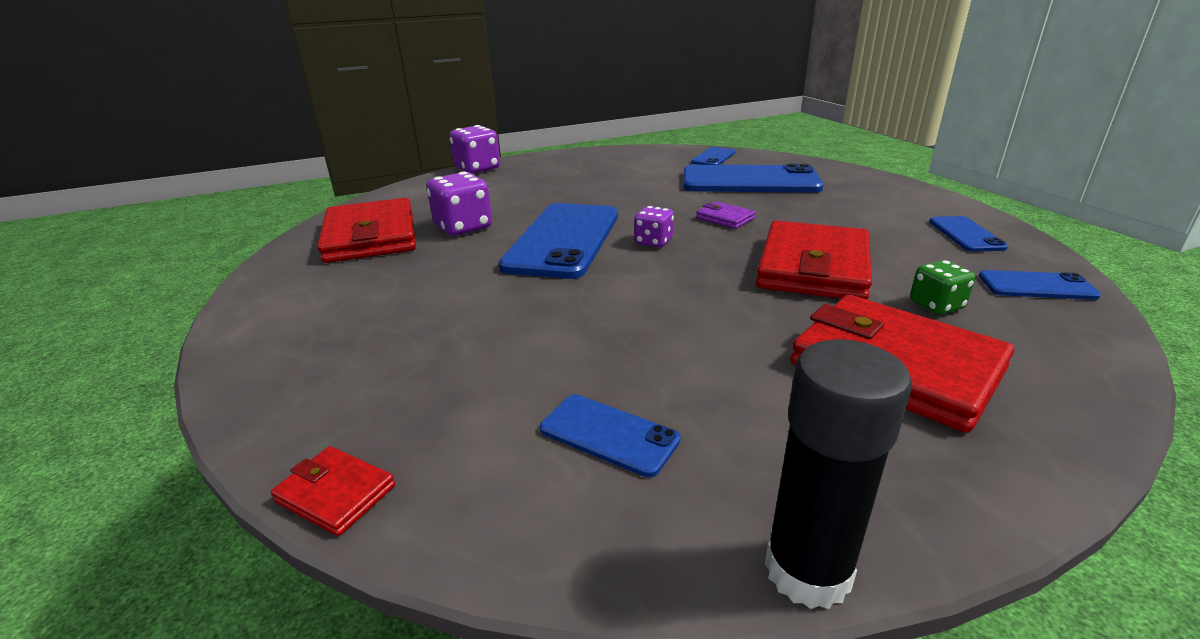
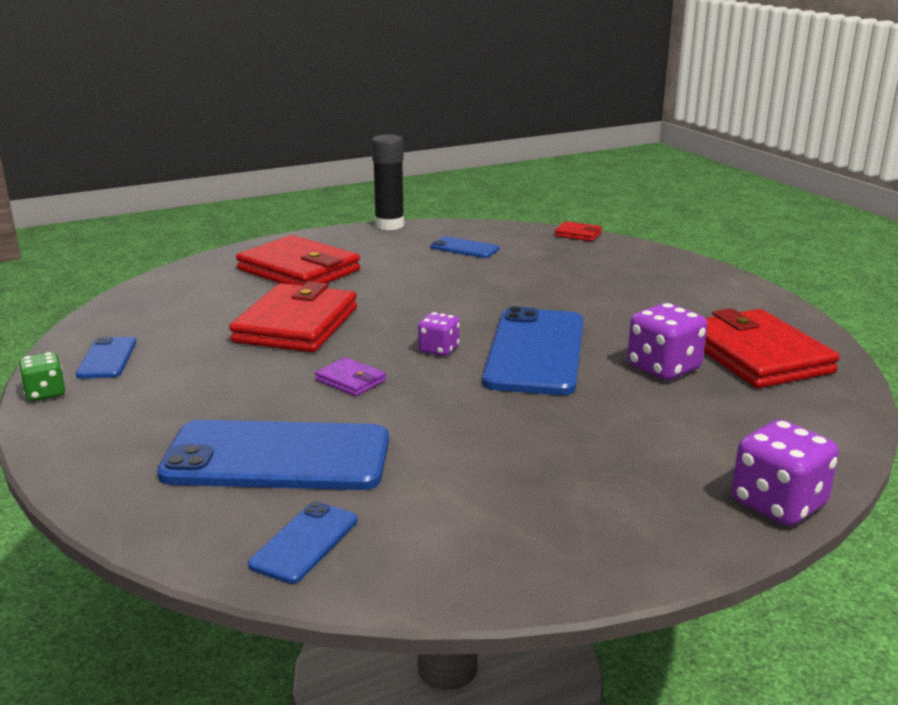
camera: 175 degrees right, 5 degrees down
green dice [910,260,976,315] -> green dice moved to [18,352,65,401]
blue phone [979,270,1101,300] -> none

